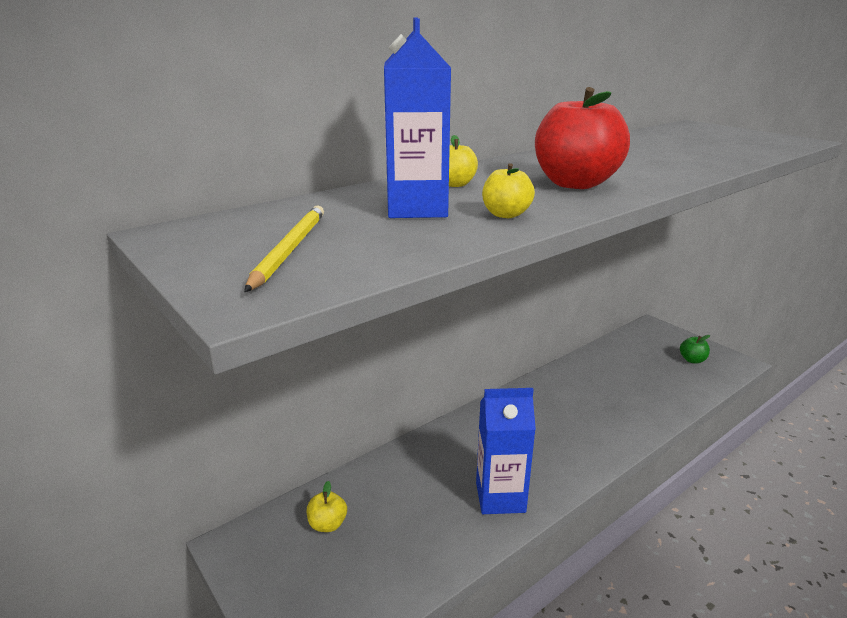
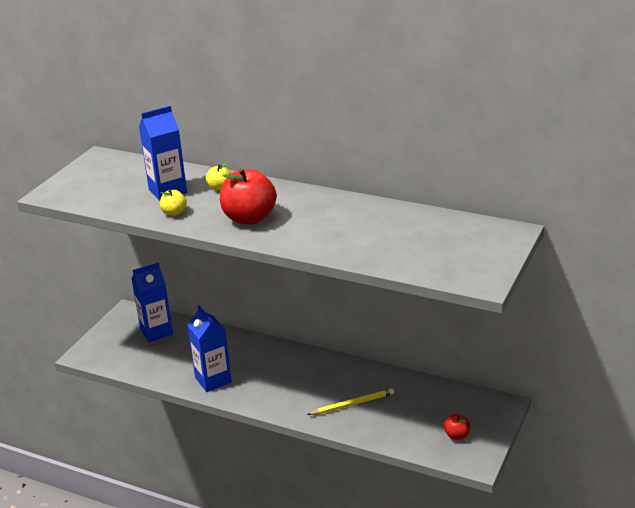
camera: 65 degrees right, 5 degrees up
yellow pencil [244,205,324,292] -> yellow pencil moved to [307,388,394,415]
yellow apple [307,481,347,532] -> blue carton [131,262,173,342]
green apple [680,335,710,363] -> red apple [444,414,470,440]

